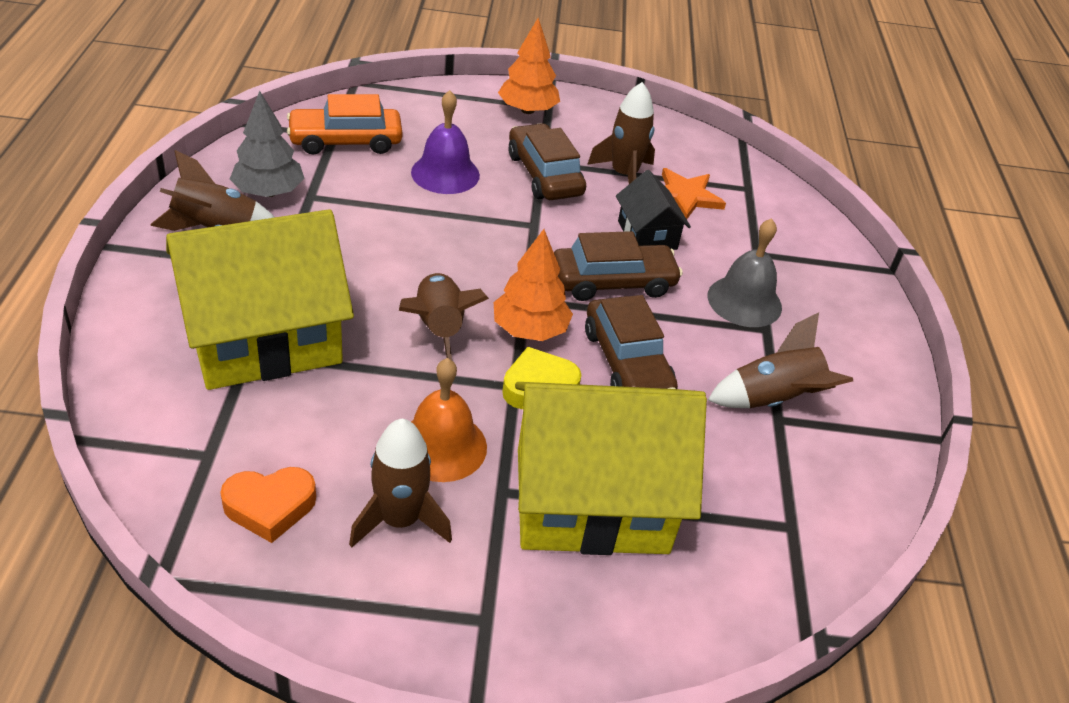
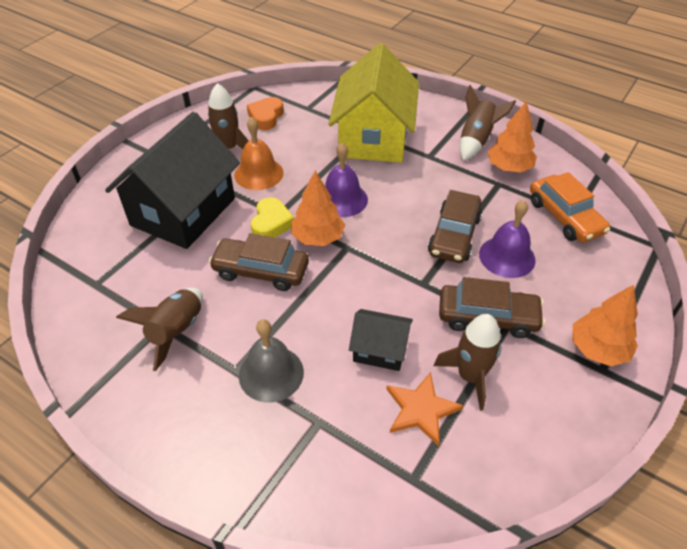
camera: 125 degrees right, 5 degrees up
grey tree [230,91,305,197] -> orange tree [487,101,537,172]
orange car [287,94,402,155] -> orange car turned 135 degrees clockwise [530,172,610,242]
brown rocket [399,273,489,360] -> purple bell [325,142,368,217]
yellow house [515,382,707,555] -> black house [105,112,240,249]
brown car [554,231,683,301] -> brown car moved to [428,190,482,263]

